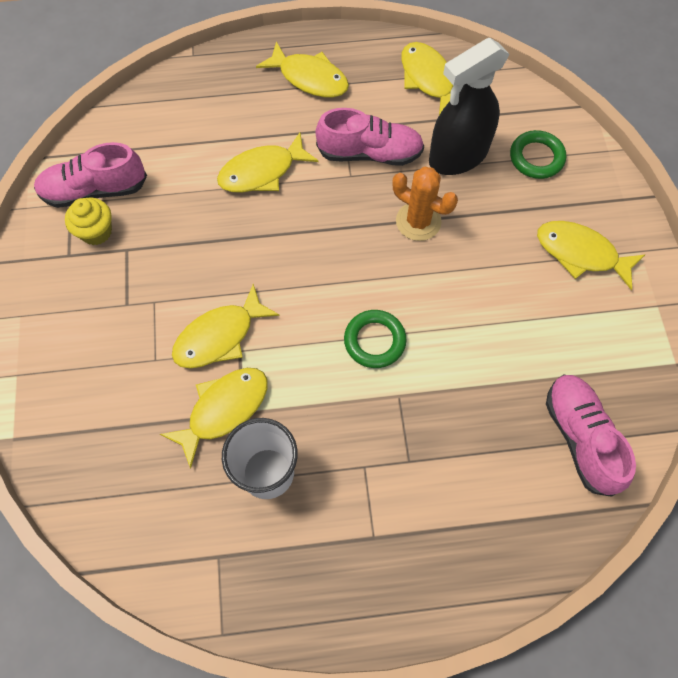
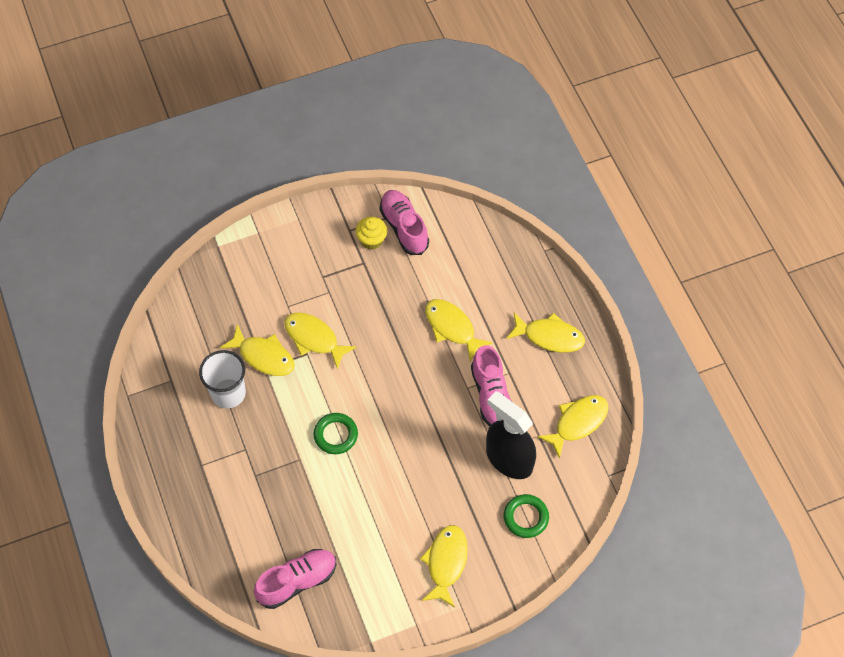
camera: 75 degrees right, 5 degrees down
yellow fish [256,42,349,97] -> yellow fish turned 90 degrees counterclockwise [506,312,585,352]
orange cactus [393,167,458,241] -> none

